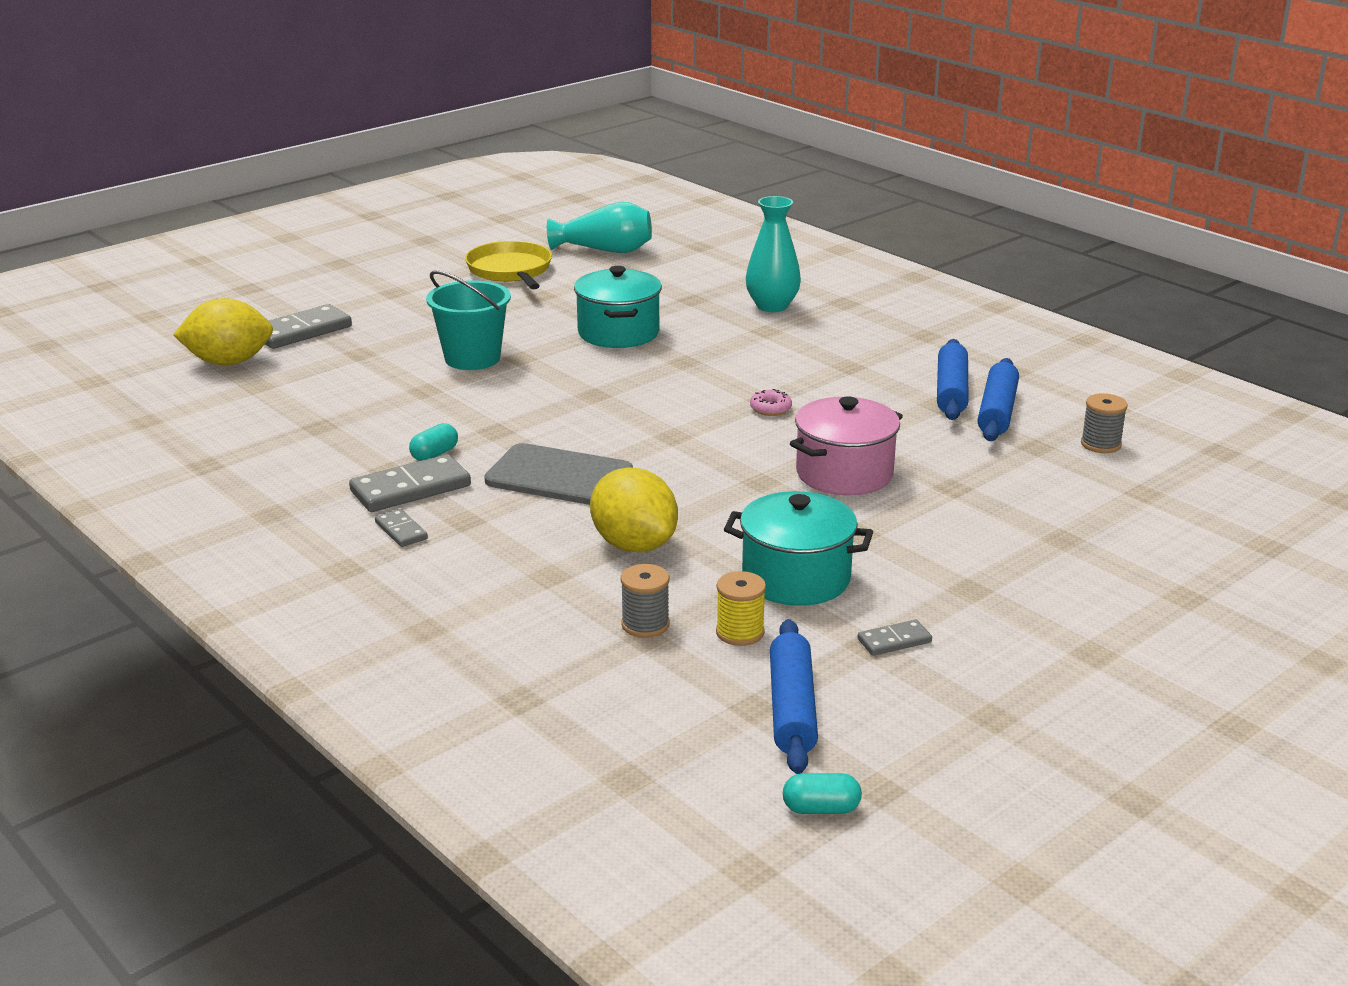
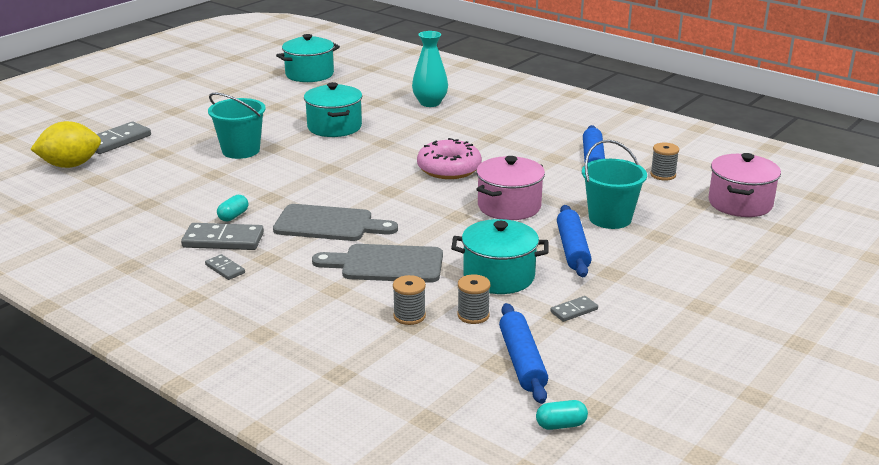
camera: 10 degrees left, 0 degrees up
grey domino [349,454,471,512] -> grey domino turned 45 degrees clockwise [181,223,264,250]
yellow pan [465,241,552,289] -> none
turquoise vase [547,202,652,253] -> turquoise pot [276,34,340,82]
yellow lemon [590,467,678,552] -> grey cutting board [312,244,443,283]
yellow spool [716,571,766,646] -> grey spool [457,274,490,324]
pink donut [750,389,792,416] -> pink donut [417,138,482,179], size x2.34
blue rolling pin [937,339,969,420] -> blue rolling pin moved to [557,205,591,277]
none -> turquoise bucket [582,140,647,229]
none -> pink pot [708,153,781,217]

